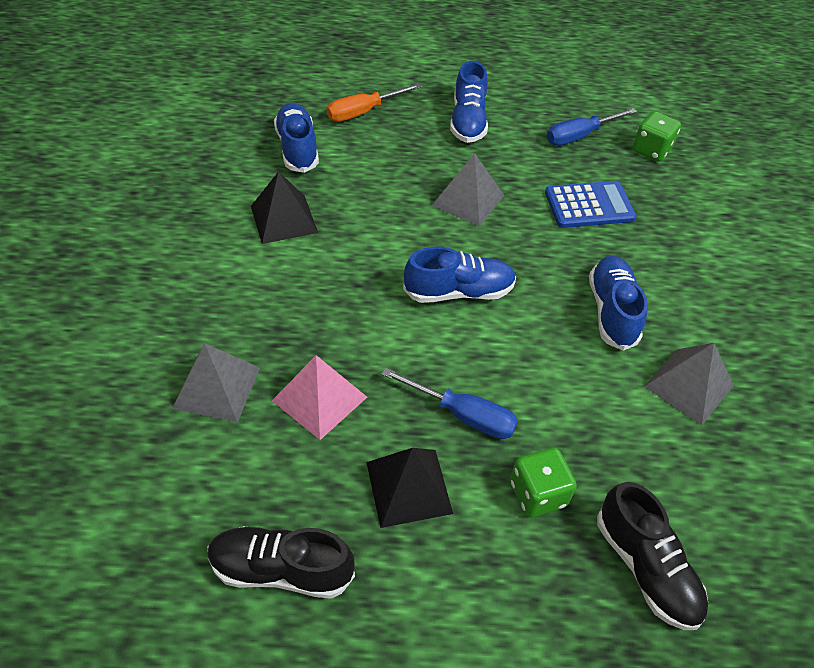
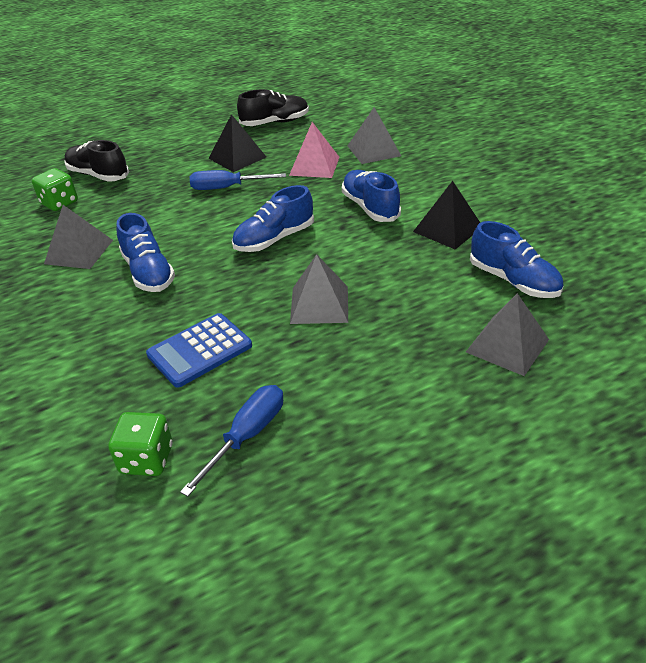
camera: 155 degrees right, 10 degrees down
orange screwdriver [327,83,421,122] -> grey pyramid [466,293,549,376]
blue shoe [450,61,488,143] -> blue shoe moved to [342,170,401,222]
green dice [510,448,577,518] -> green dice moved to [32,168,78,211]

